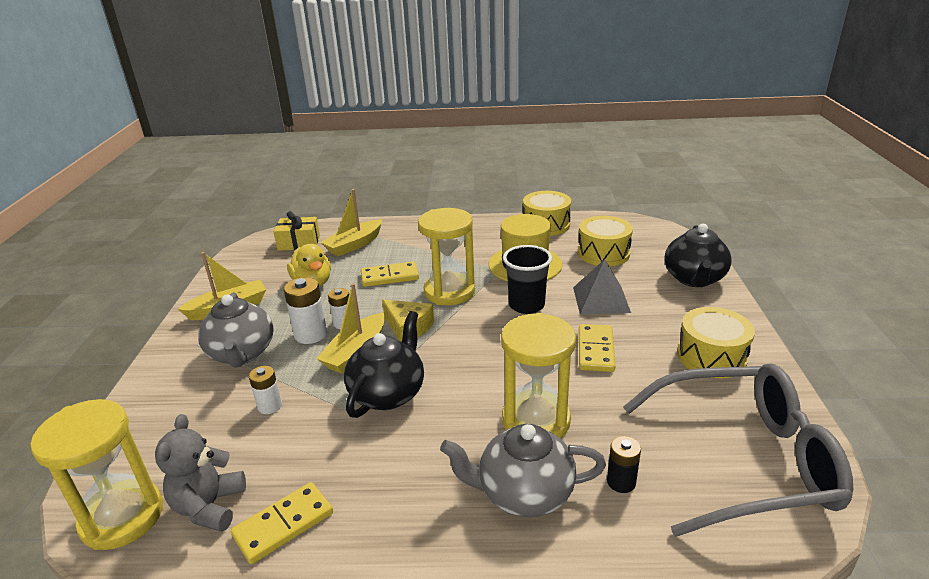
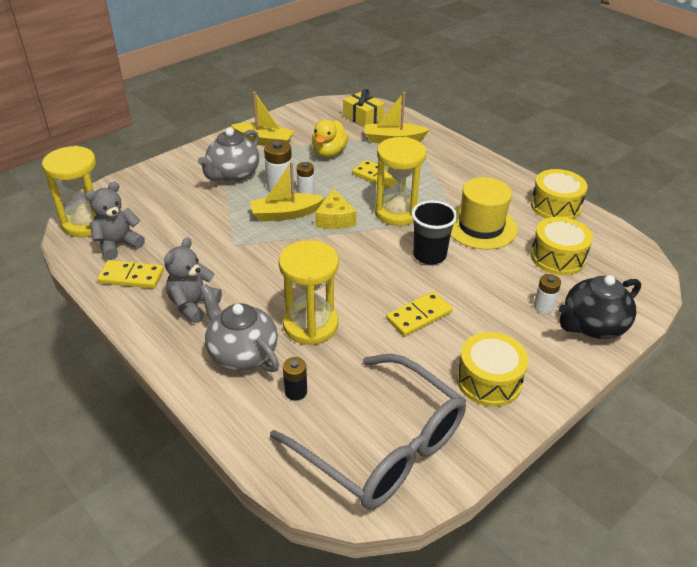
camera: 45 degrees right, 10 degrees up
white battery [249,366,282,414] -> white battery moved to [534,274,561,313]
black teapot [344,311,424,418] -> none
grey pyramid [573,259,631,314] -> none
none -> grey teddy bear [164,237,222,323]

